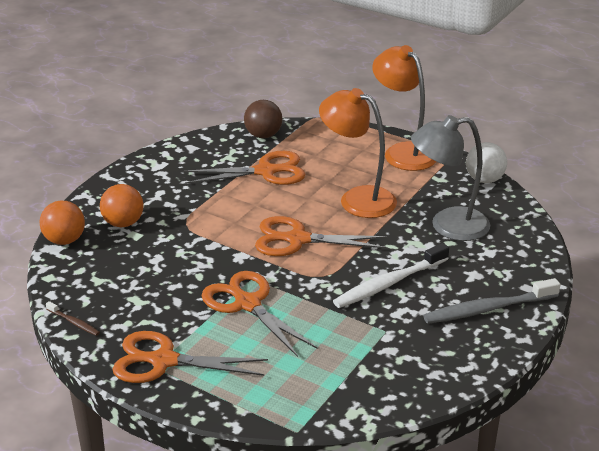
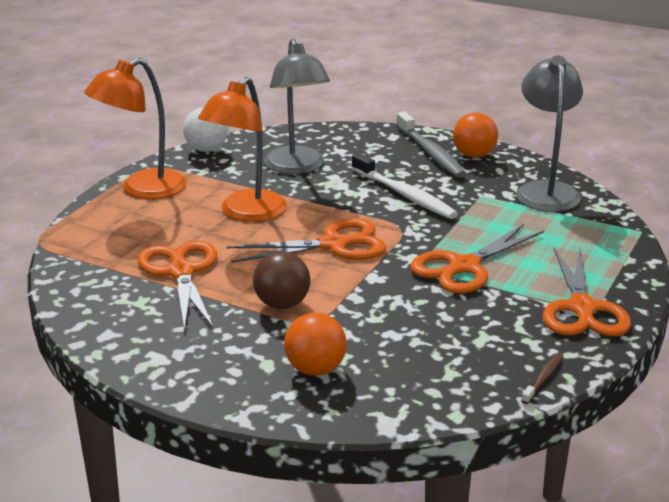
camera: 95 degrees left, 5 degrees down
orange ball [40,200,85,245] -> orange ball moved to [453,113,498,158]
brown ball [244,100,282,138] -> brown ball moved to [253,252,310,309]
orange scissors [255,216,388,256] -> orange scissors turned 105 degrees counterclockwise [227,219,387,263]
none -> grey lamp [516,55,583,212]

